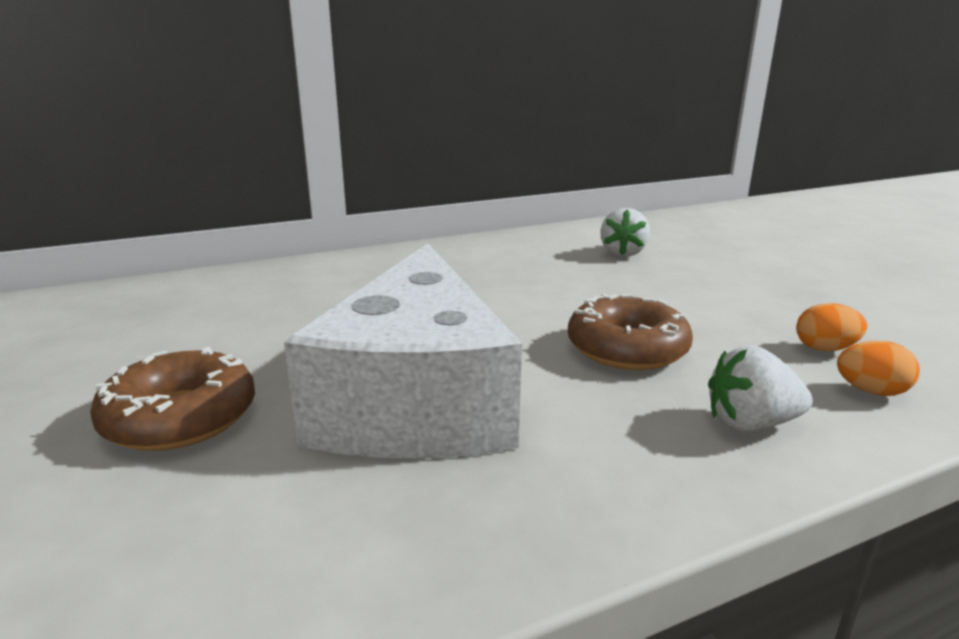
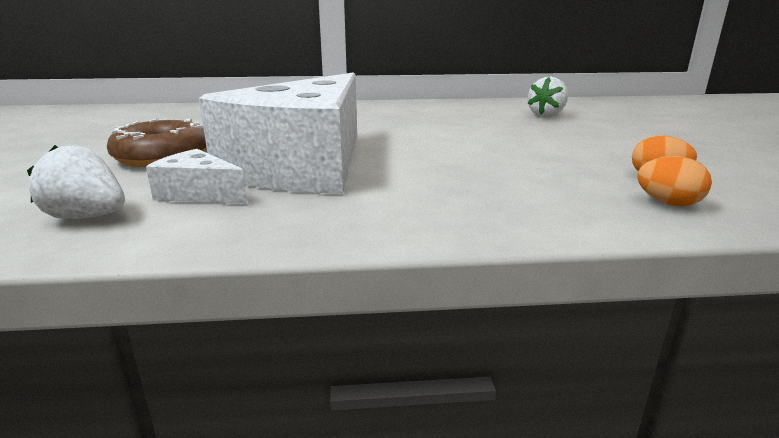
camera: 20 degrees right, 0 degrees up
brown donut [568,294,693,370] -> none
white strawberry [708,346,813,432] -> white strawberry moved to [27,145,125,219]
none -> white cheese [146,149,247,204]

